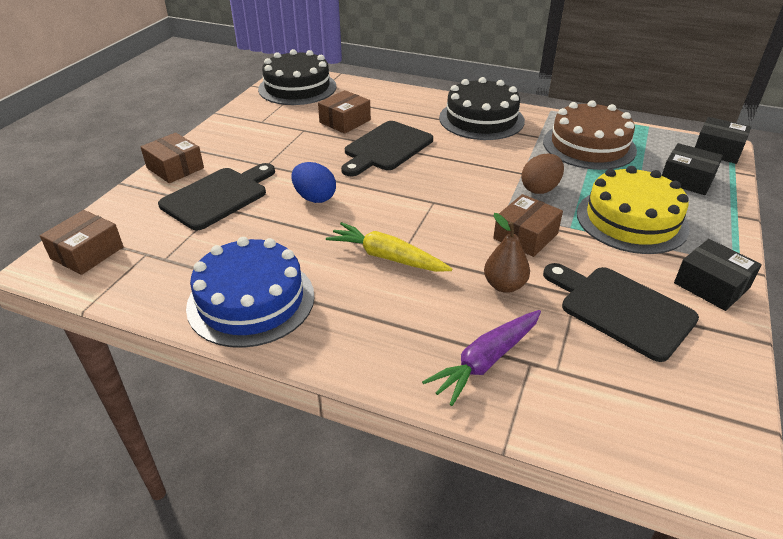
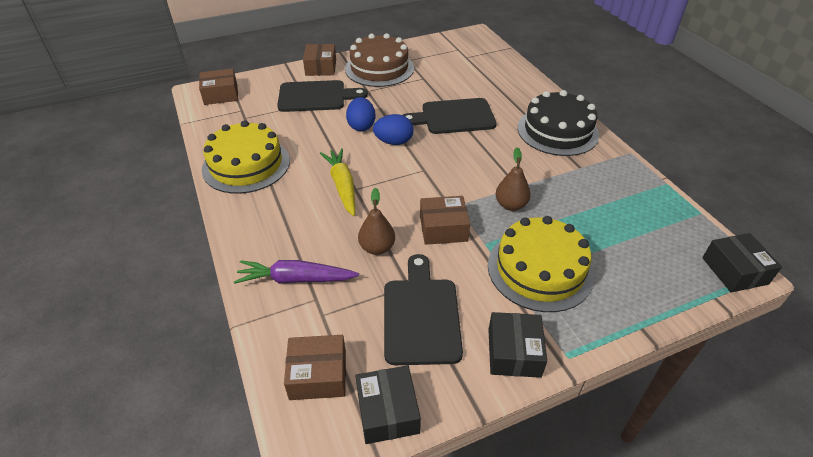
camera: 45 degrees right, 5 degrees up
blue cake [186,237,314,348] -> yellow cake [202,120,290,194]
black cake [258,49,336,105] -> none
brown box [318,90,371,134] -> brown box moved to [284,335,346,400]
brown egg [521,154,564,194] -> brown pear [496,147,531,211]
brown cake [543,100,637,170] -> brown cake moved to [345,33,414,87]
black box [662,143,723,195] -> black box moved to [356,365,421,444]
none -> blue egg [373,114,413,145]

